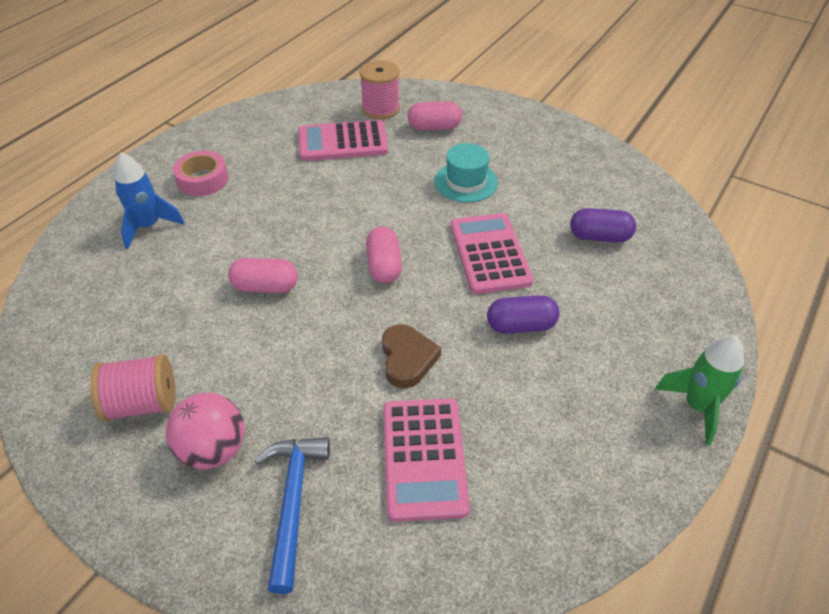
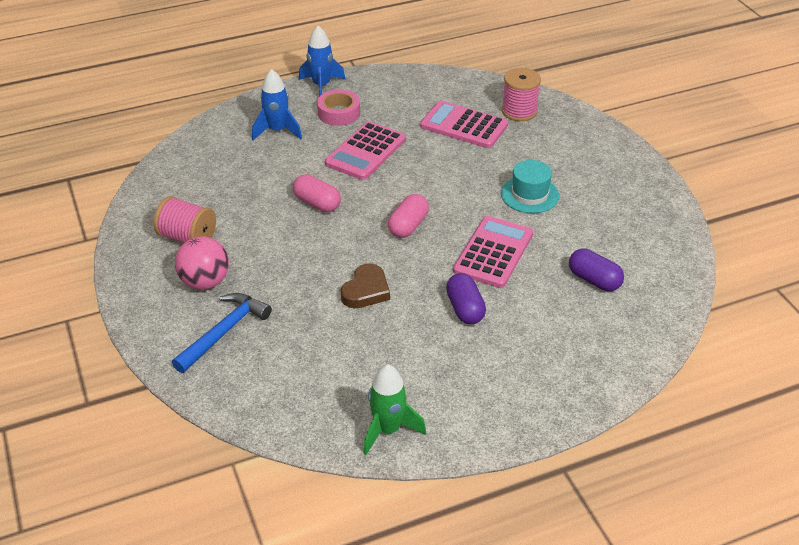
camera: 35 degrees right, 5 degrees down
pink calculator [383,398,470,522] -> pink calculator moved to [325,121,406,180]
pink capsule [408,101,462,130] -> none
purple capsule [487,295,560,334] -> purple capsule turned 45 degrees clockwise [446,273,486,324]
green rocket [655,335,744,445] -> green rocket moved to [363,364,426,455]
none -> blue rocket [299,26,345,96]

